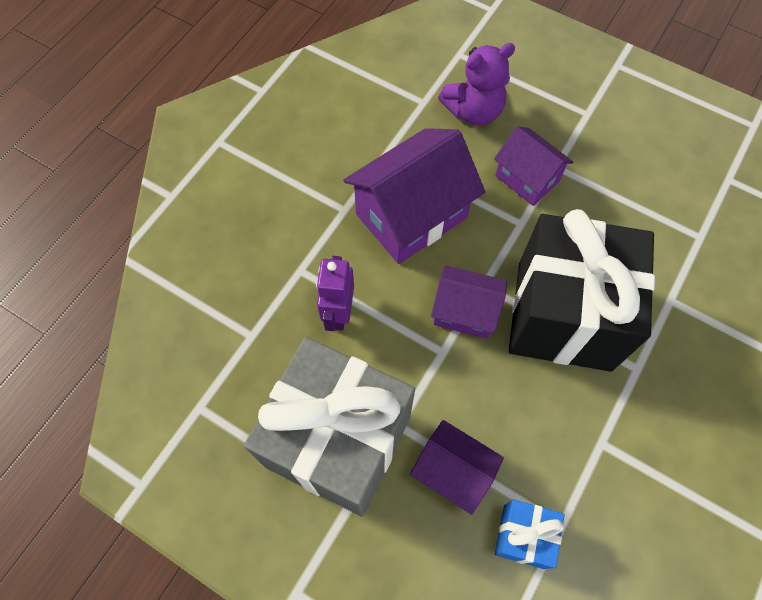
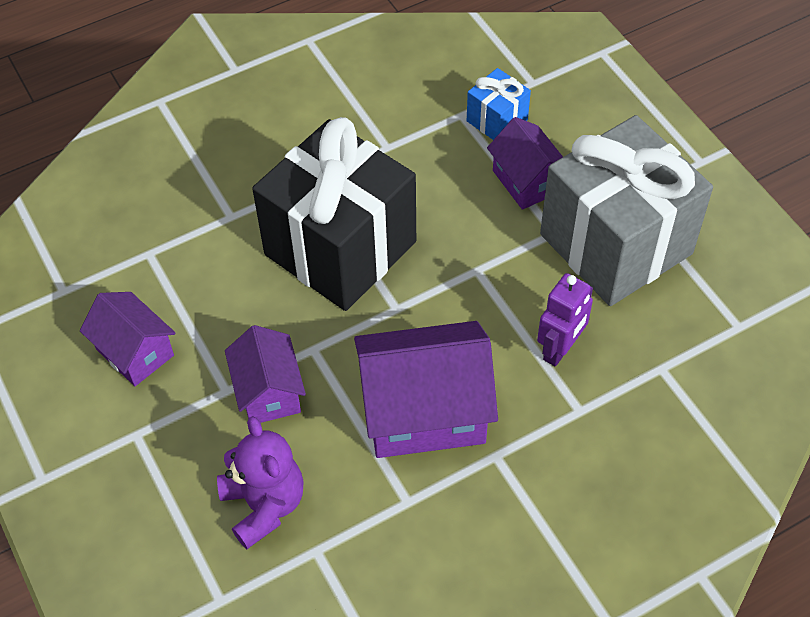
camera: 150 degrees left, 10 degrees down
purple house [431,265,507,339] -> purple house moved to [80,292,175,386]
purple teddy bear [438,43,515,125] -> purple teddy bear turned 60 degrees clockwise [217,416,304,549]

